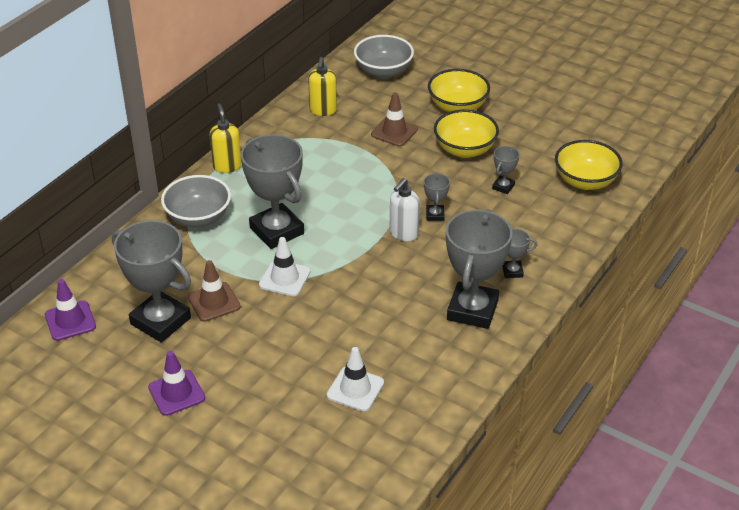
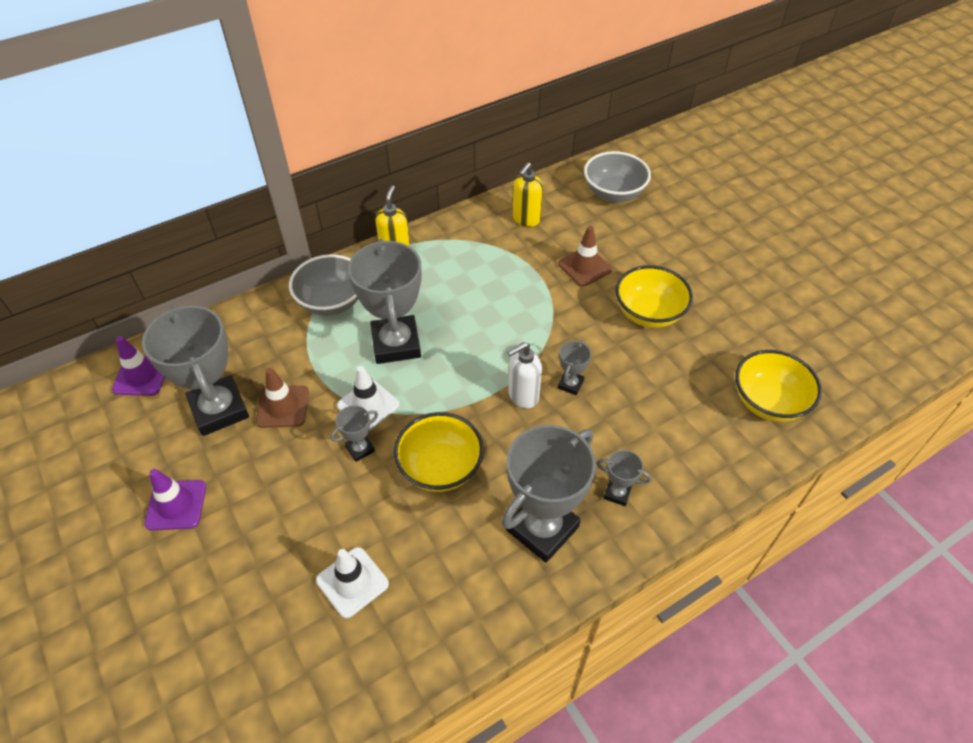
camera: 25 degrees right, 10 degrees up
yellow bowl [428,69,490,112] -> yellow bowl moved to [394,412,484,492]
grey trophy [492,146,520,194] -> grey trophy moved to [330,405,378,462]

